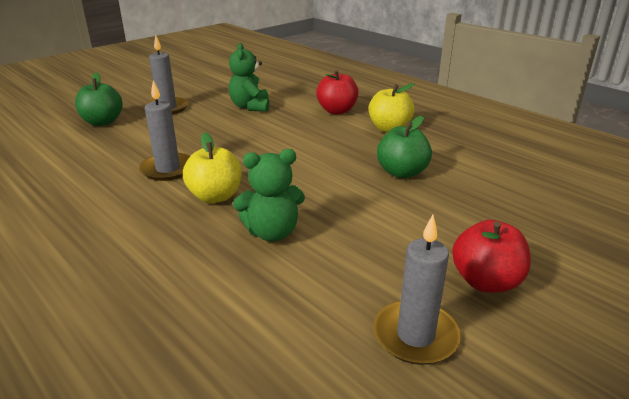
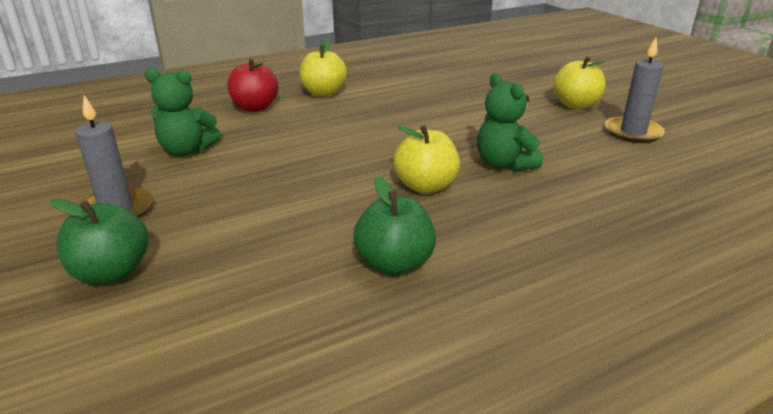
camera: 75 degrees left, 0 degrees up
grey candle [139,80,190,181] -> none
green teddy bear [233,149,305,241] -> green teddy bear turned 150 degrees clockwise [477,73,543,171]
green apple [377,115,432,178] -> green apple moved to [353,176,436,276]
red apple [452,220,531,293] -> yellow apple [553,56,606,109]

